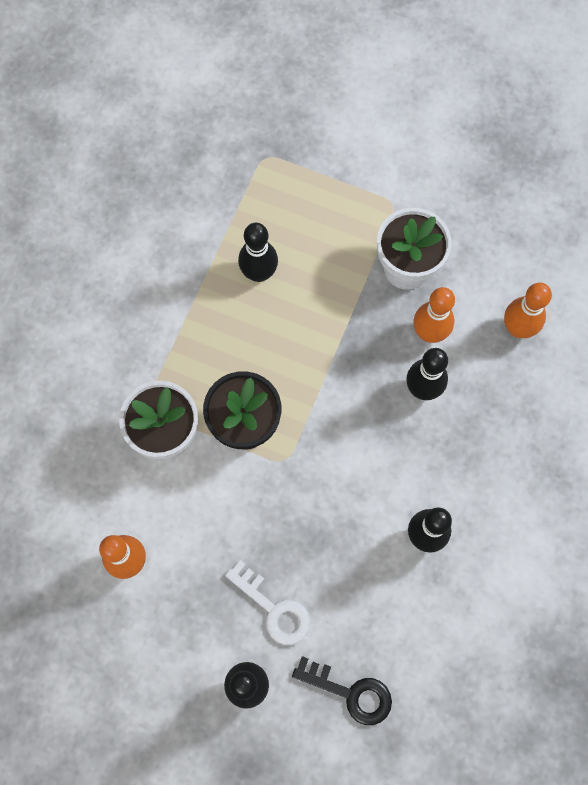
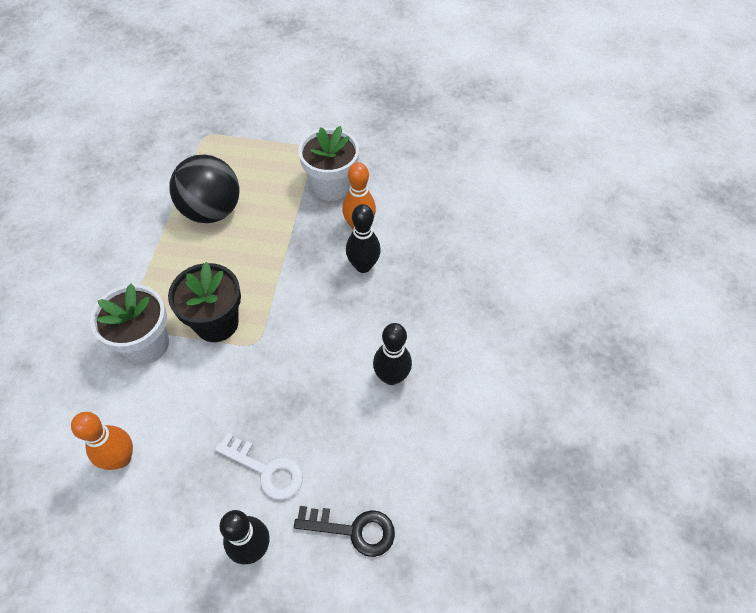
camera: 15 degrees left, 15 degrees down
black bowling pin [238,223,278,282] -> black ball [170,154,240,223]
orange bowling pin [504,283,552,338] -> none

